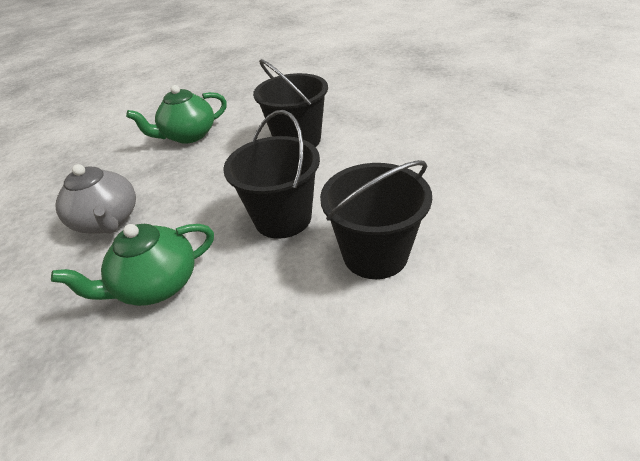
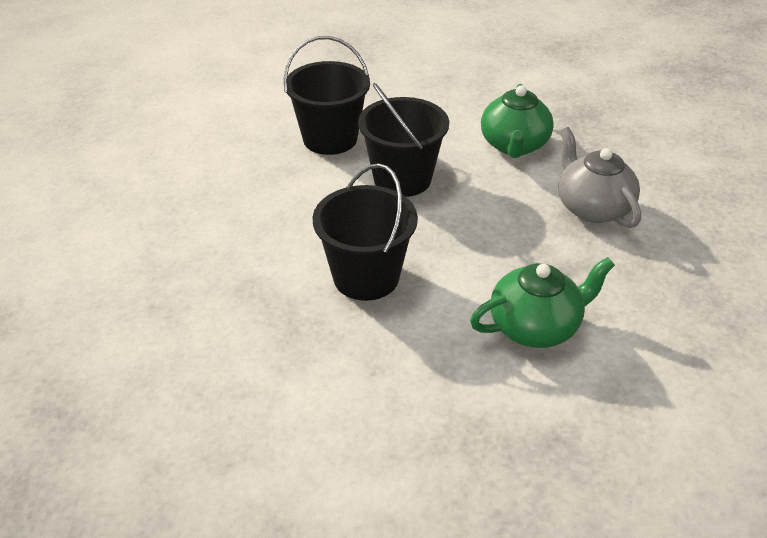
camera: 175 degrees left, 0 degrees up
green teapot [51,224,214,306] -> green teapot turned 120 degrees clockwise [481,84,554,158]

